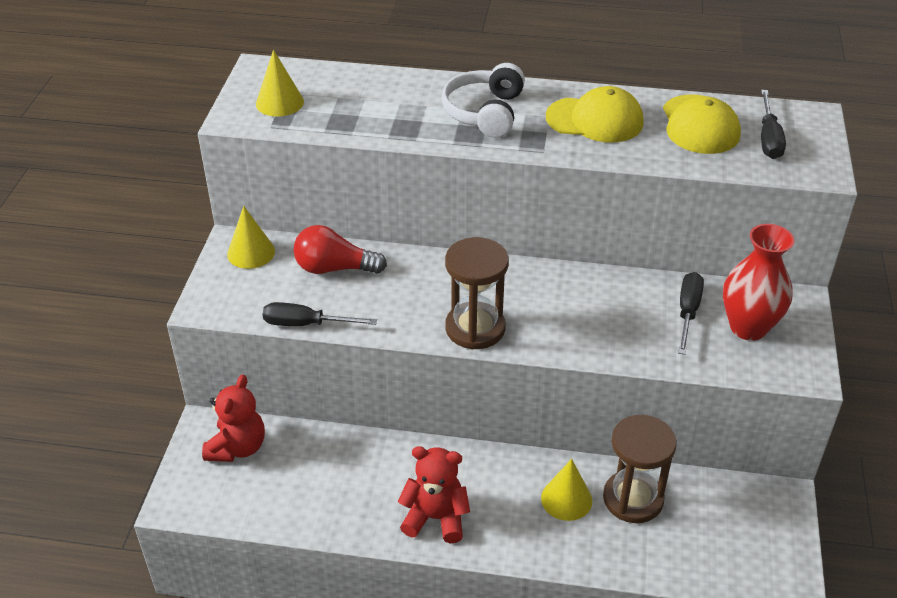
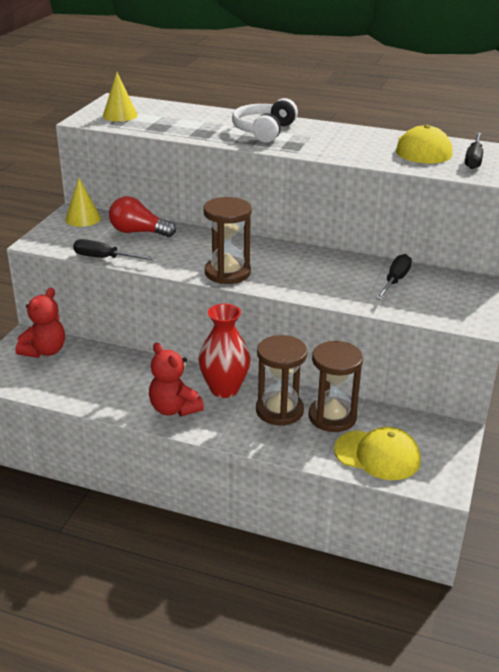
camera: 10 degrees right, 10 degrees down
red teddy bear [398,446,470,543] -> red teddy bear turned 150 degrees counterclockwise [149,343,204,416]
yellow cone [541,459,592,521] -> brown hourglass [256,335,307,426]
yellow cap [546,86,644,143] -> yellow cap moved to [334,427,421,480]
red vase [723,224,794,341] -> red vase moved to [199,304,250,398]

